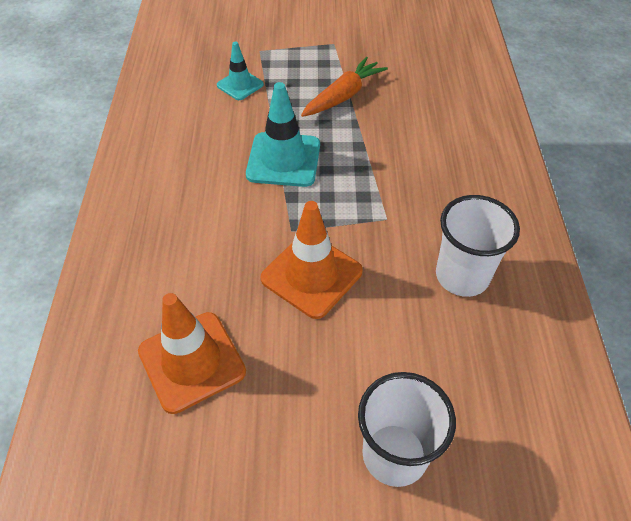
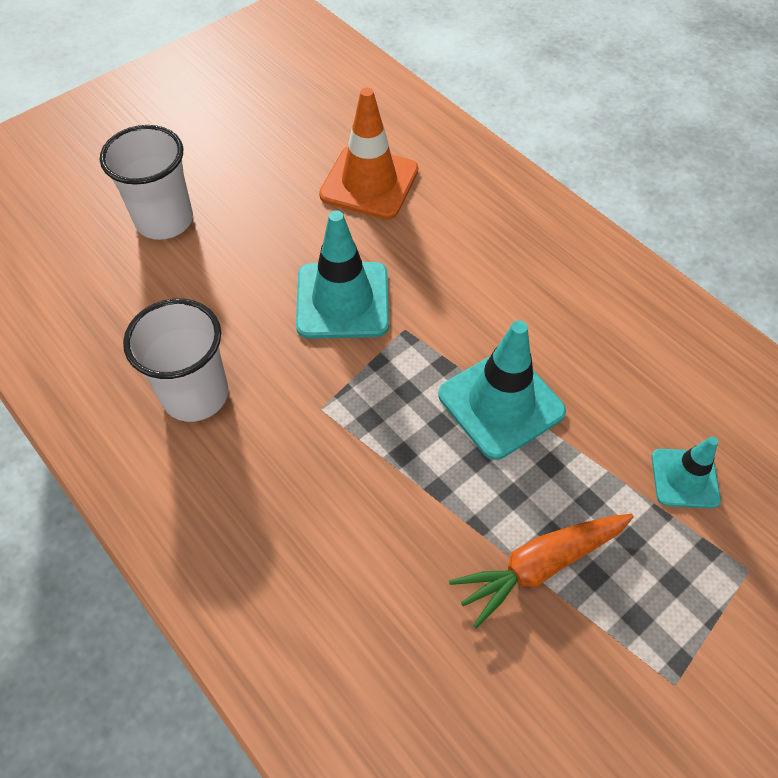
camera: 140 degrees right, 5 degrees up
orange traffic cone [260,201,363,319] -> turquoise traffic cone [296,210,389,339]
orange carrot [301,57,388,117] -> orange carrot turned 60 degrees clockwise [449,514,634,628]

